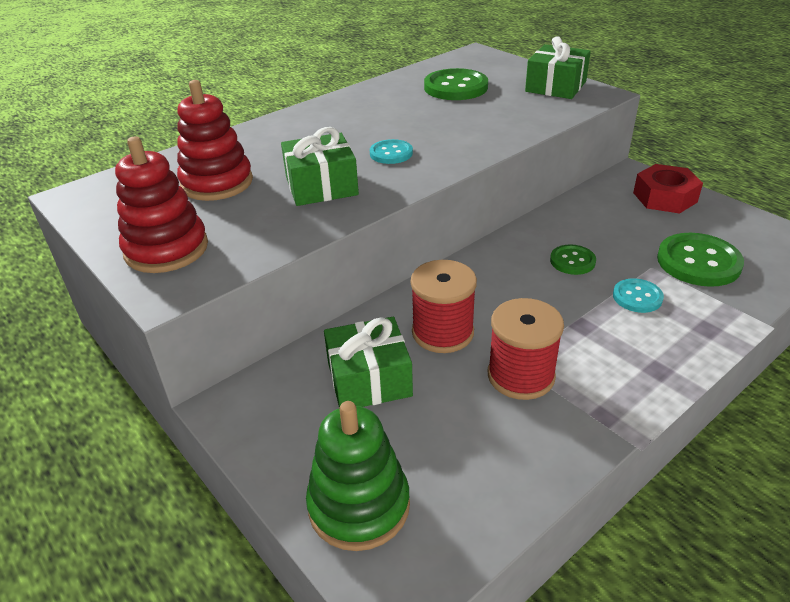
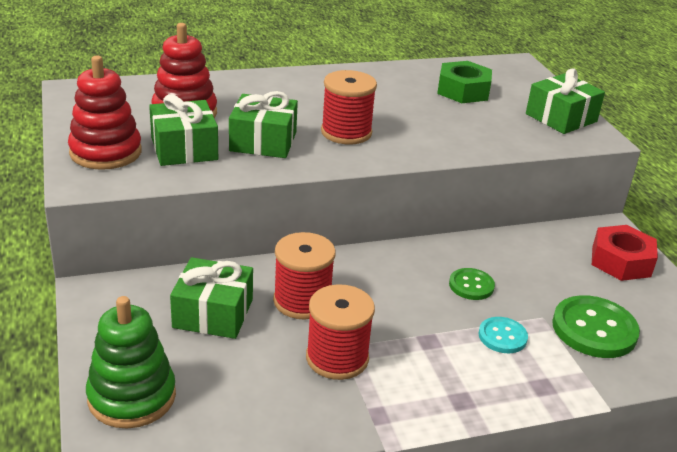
camera: 20 degrees right, 5 degrees down
turquoise button [370,139,413,164] -> red spool [321,70,377,144]
green button [424,68,488,100] -> green nut [437,61,492,103]
none -> green gift [149,94,218,166]

